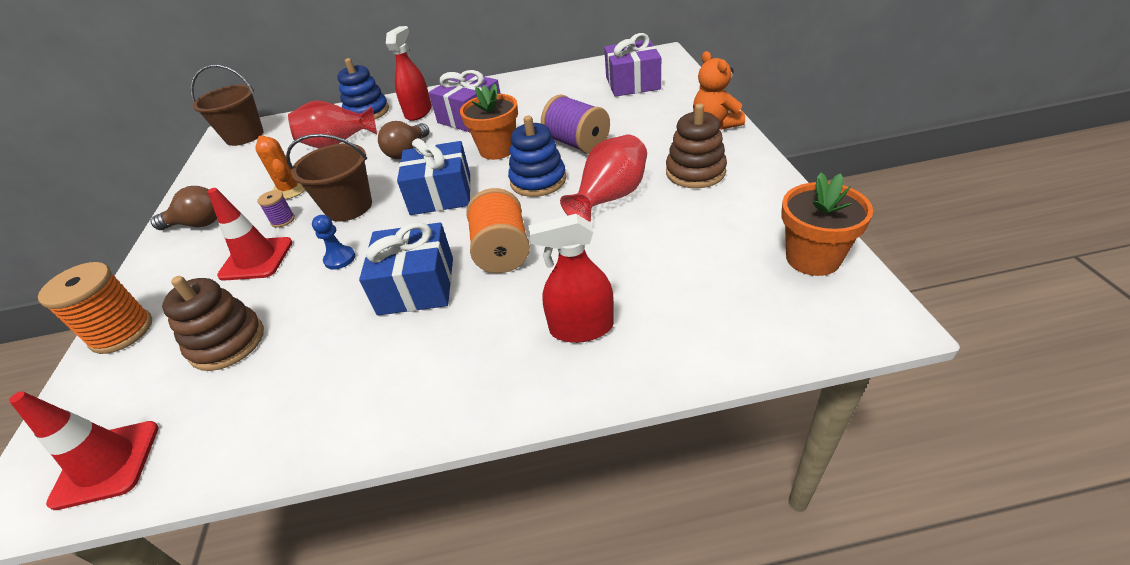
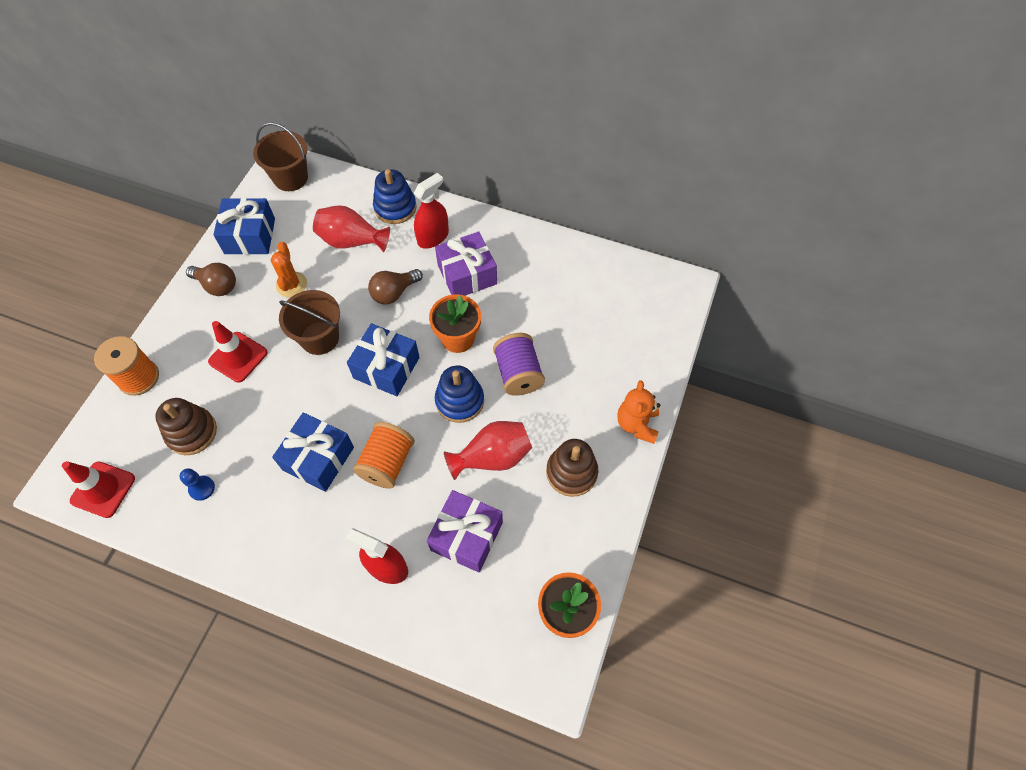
camera: 25 degrees right, 20 degrees up
purple spool [257,190,295,227] -> none
blue pawn [312,215,355,270] -> blue pawn moved to [179,468,215,501]
purple gift [604,33,661,97] -> purple gift moved to [427,490,503,573]
none -> blue gift [213,198,275,255]

